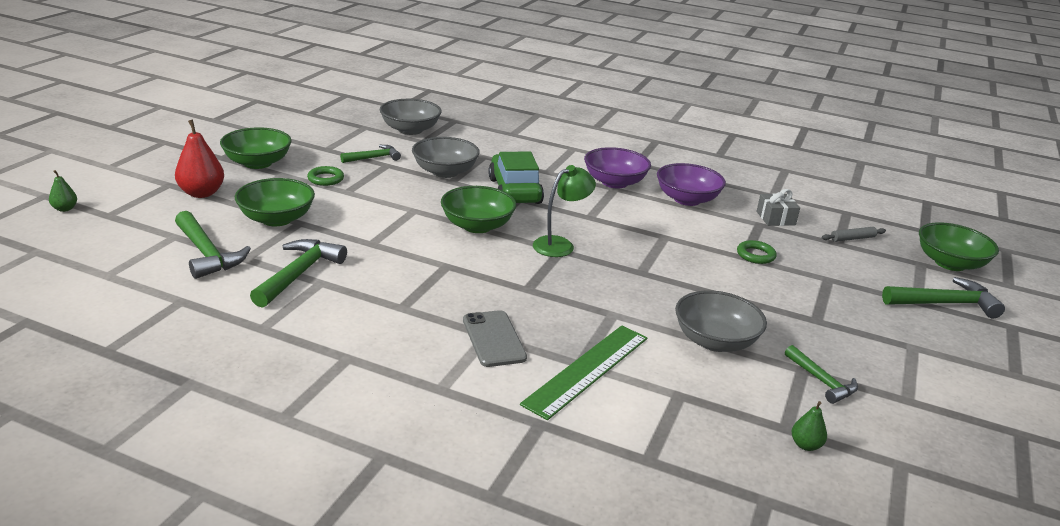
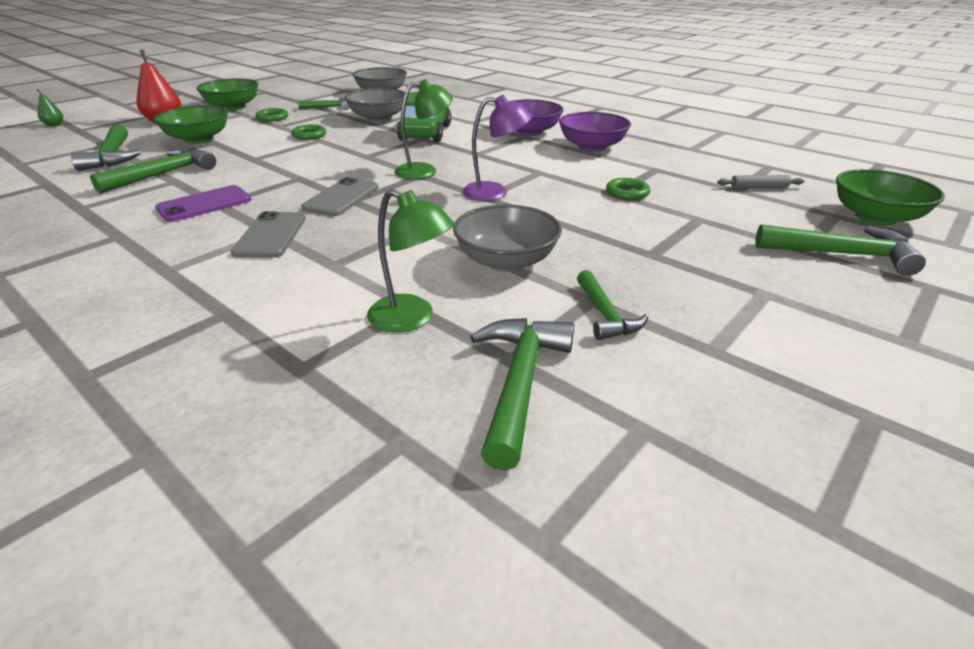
camera: 20 degrees right, 5 degrees up
green bowl [441,186,516,233] -> none
green ruler [520,325,647,420] -> none
grey gift [757,189,800,226] -> none
green pear [791,401,827,451] -> green hammer [470,318,574,470]
none -> purple phone [155,185,251,222]
none -> green ring [291,124,326,140]
none -> grey phone [301,177,379,216]
none -> green lamp [367,189,455,332]
none -> purple lamp [462,95,532,201]

